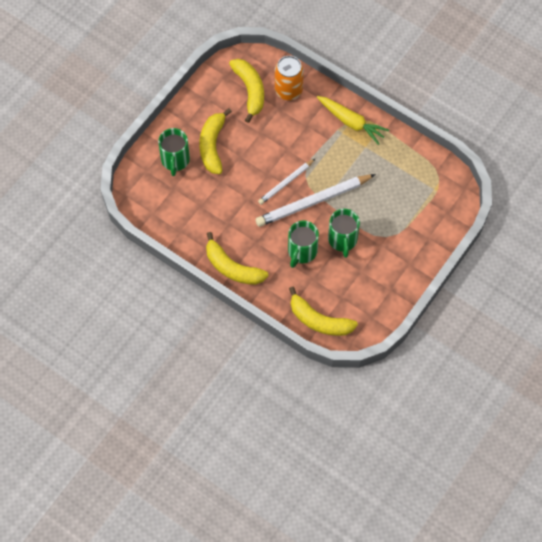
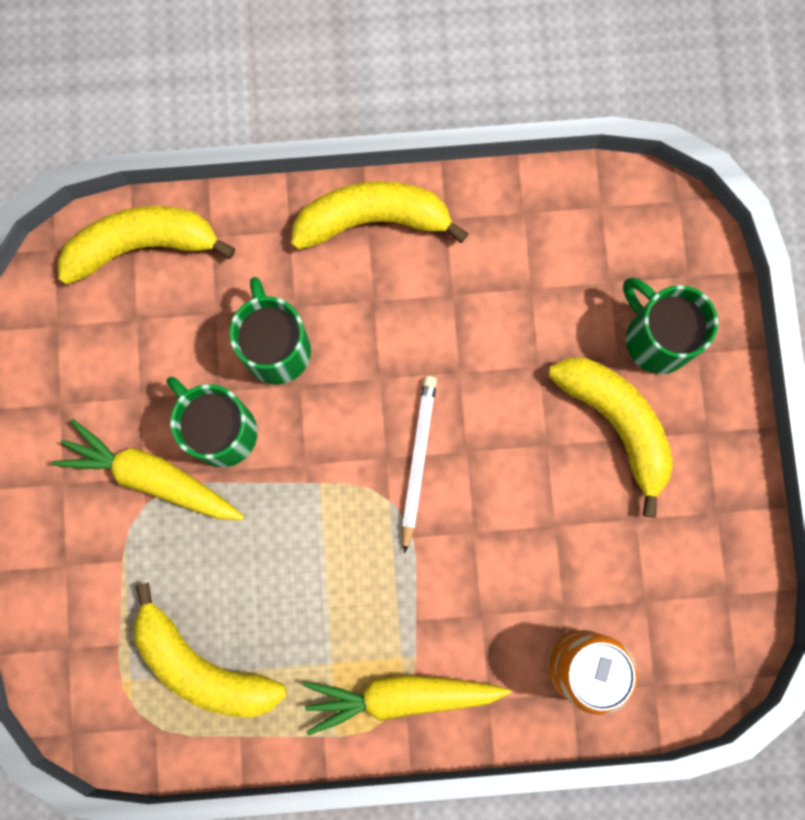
camera: 140 degrees right, 15 degrees up
yellow banana [229,59,264,123] -> yellow banana moved to [133,583,287,717]
white pencil [255,174,376,227] -> none
none -> yellow carrot [51,419,244,520]

